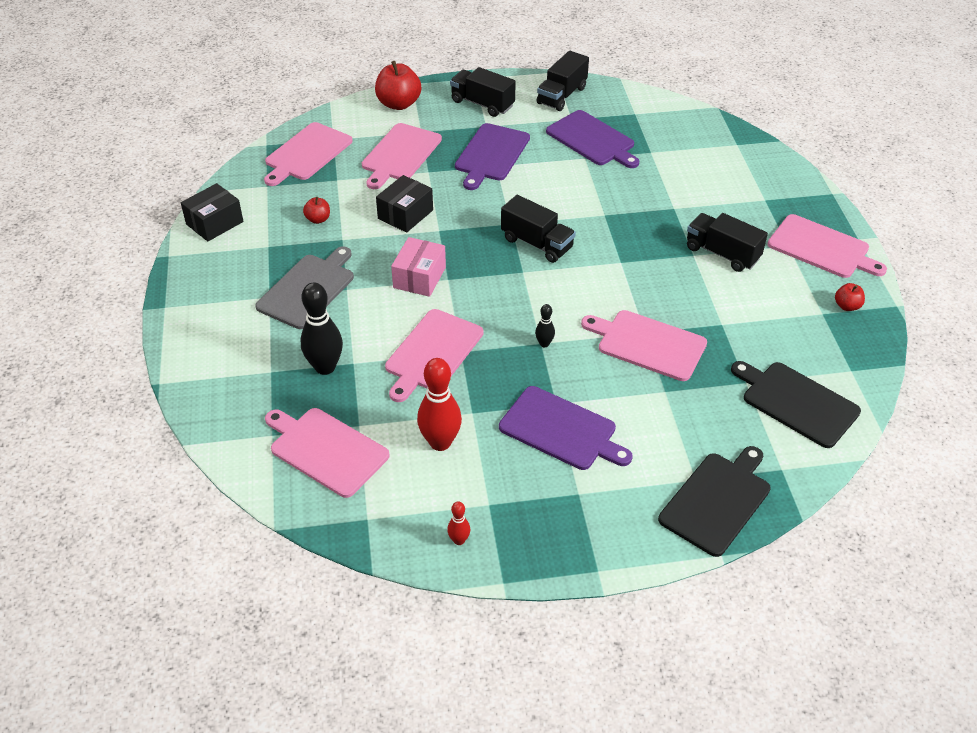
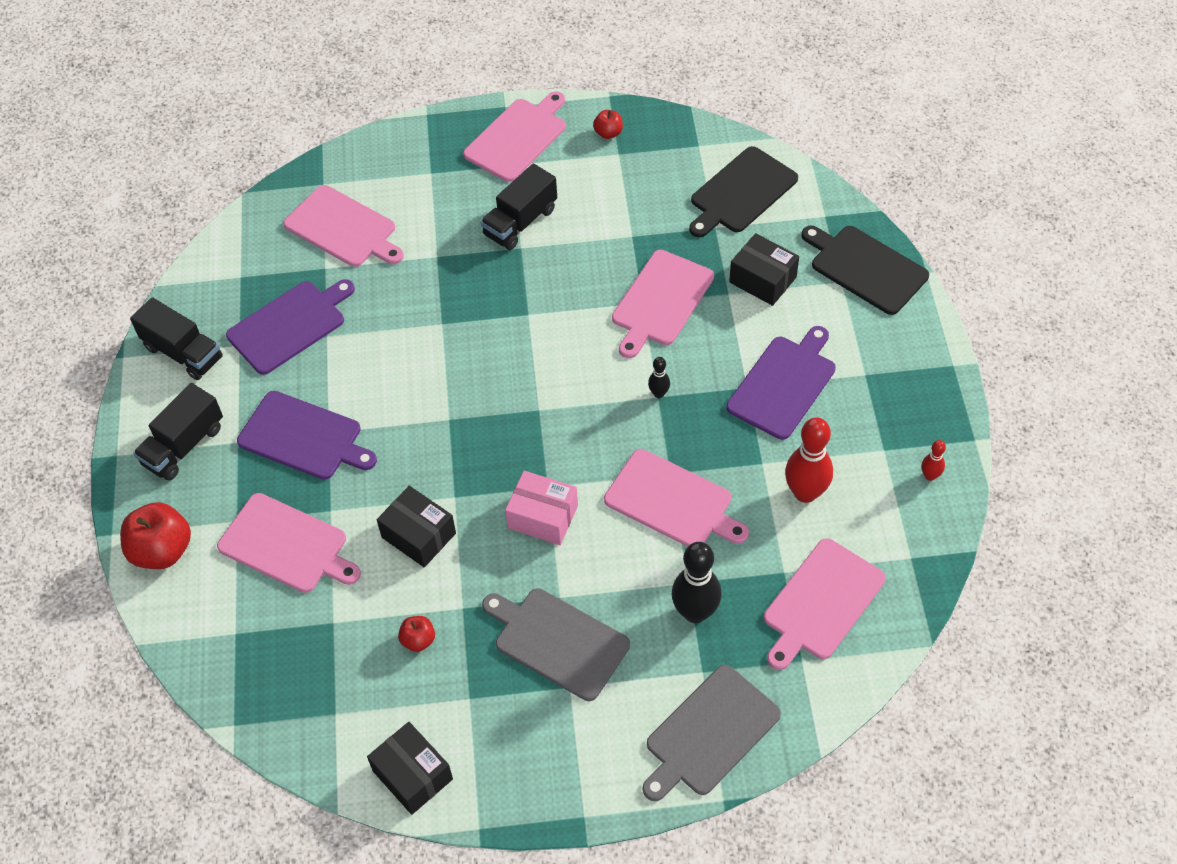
camera: 85 degrees left, 10 degrees up
pink cutting board [264,122,353,186] -> pink cutting board moved to [283,185,404,267]
black truck [501,195,576,263] -> none
none -> grey cutting board [643,665,781,801]
none -> black box [729,233,799,306]

